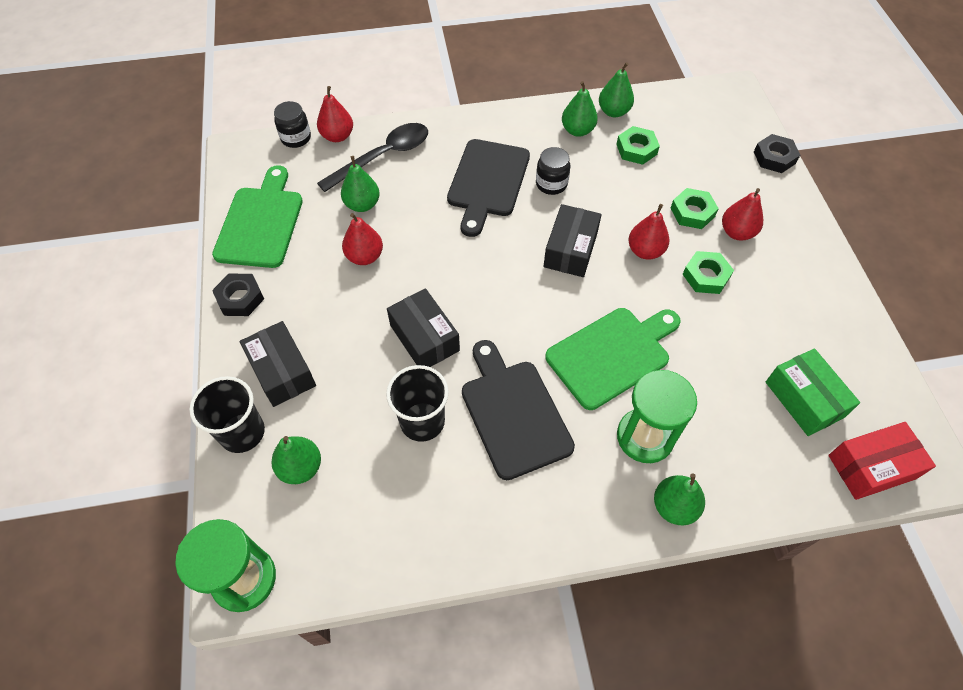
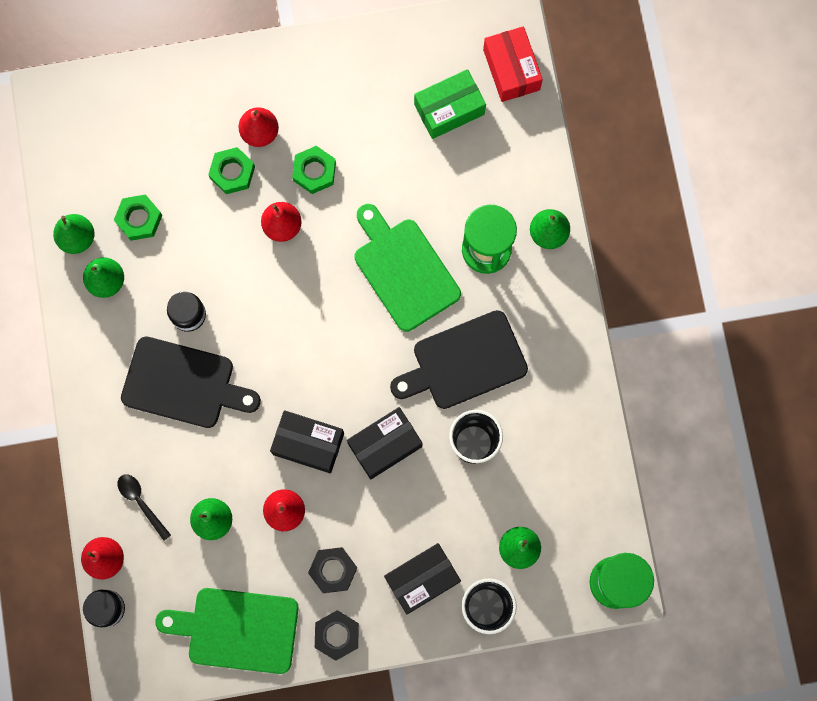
camera: 90 degrees left, 20 degrees up
black spoon [317,123,428,192] -> black spoon [118,474,171,541], size x0.54
black box [544,204,601,277] -> black box moved to [270,410,344,473]
black nut [754,134,800,173] -> black nut moved to [308,547,357,593]

